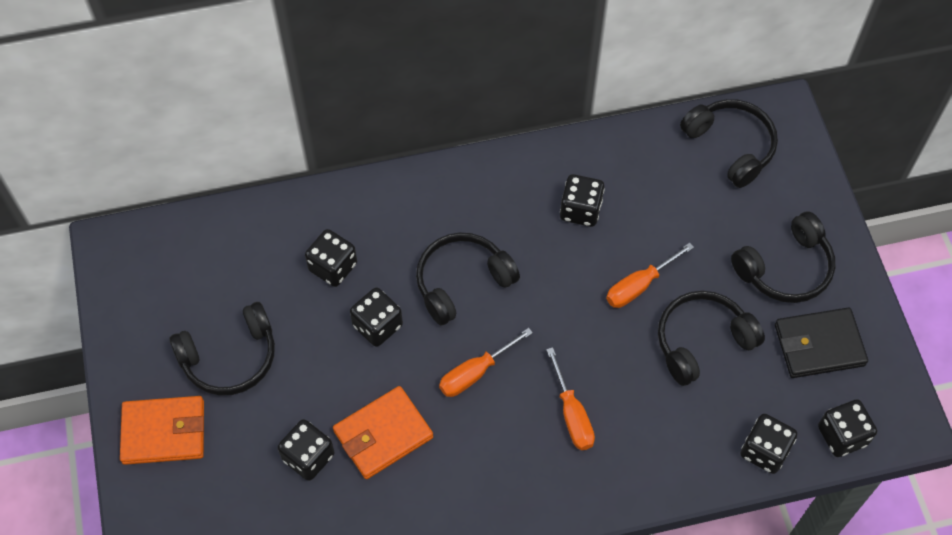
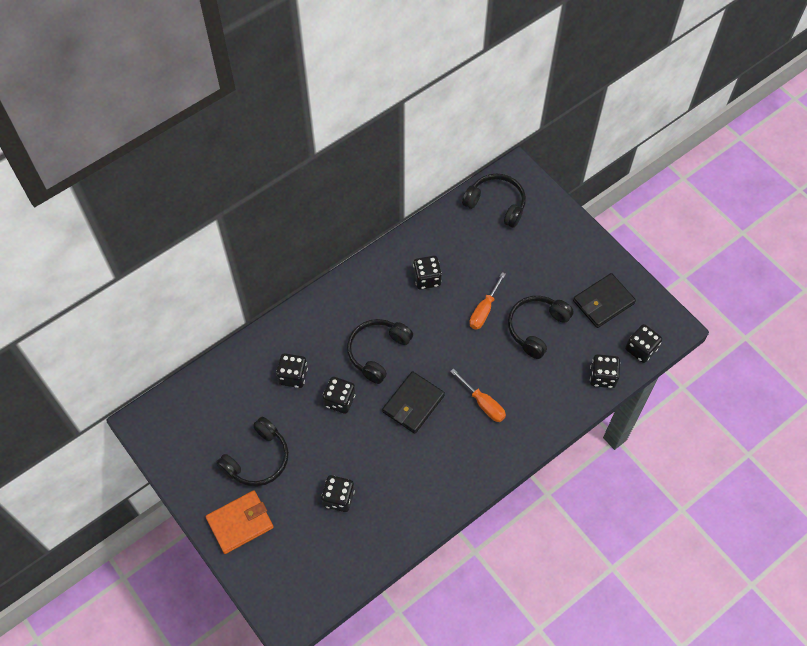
camera: 25 degrees left, 0 degrees up
orange wallet [333,386,433,479] -> none
orange screwdriver [439,328,533,397] -> black wallet [382,371,445,434]
black headphones [731,211,835,303] -> none

